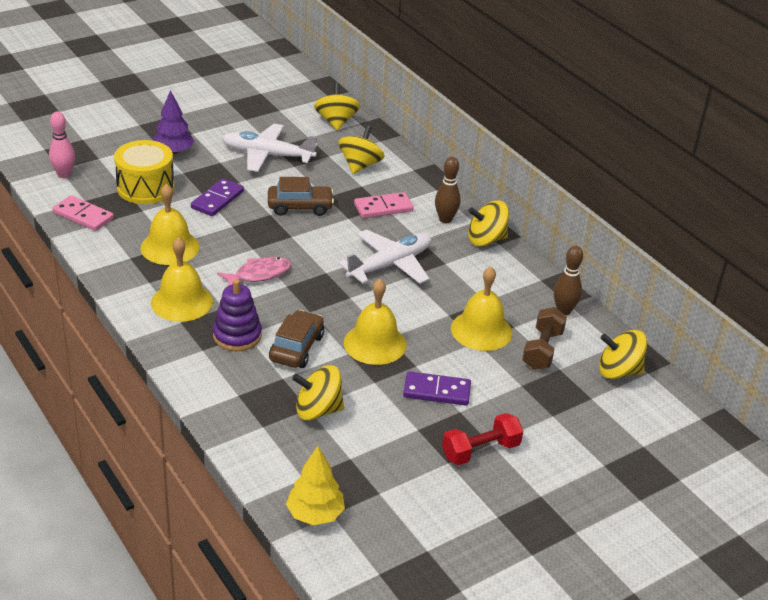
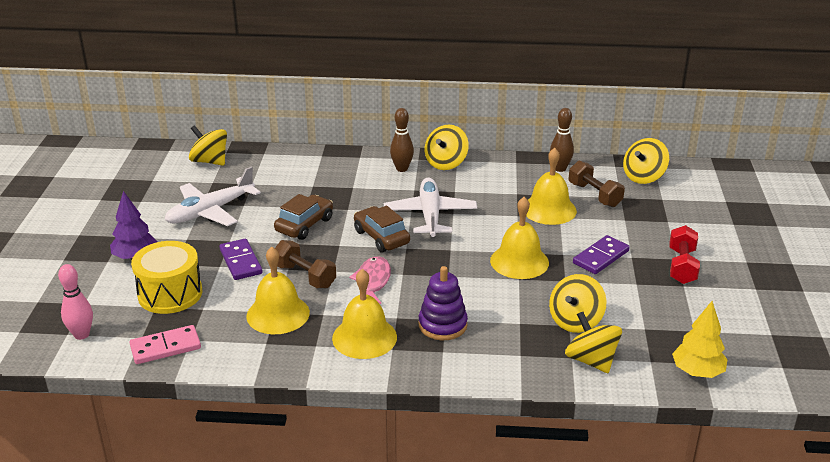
camera: 50 degrees left, 5 degrees down
brown car [269,310,324,368] -> brown car moved to [354,206,410,252]
yellow spinning top [338,125,385,174] -> yellow spinning top moved to [565,312,622,373]
pink domino [354,192,414,218] -> none
none -> brown dumbbell [275,240,336,288]

